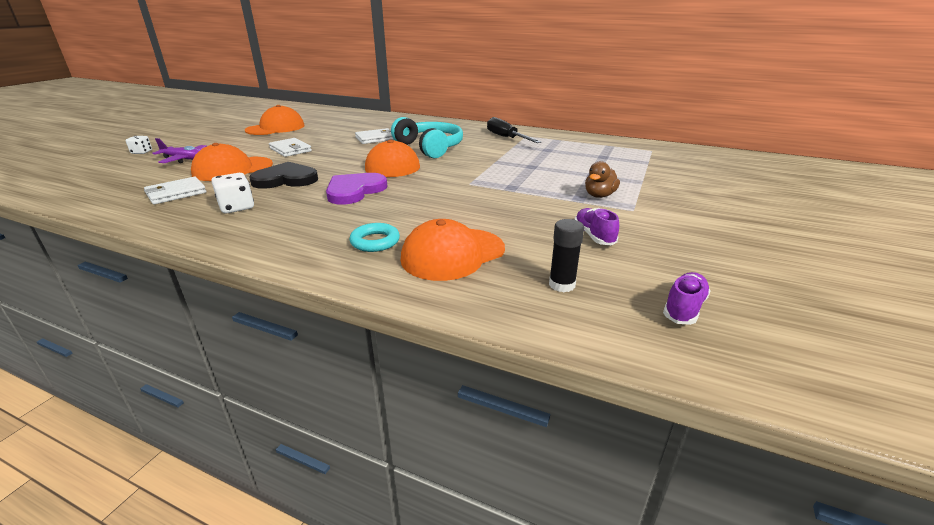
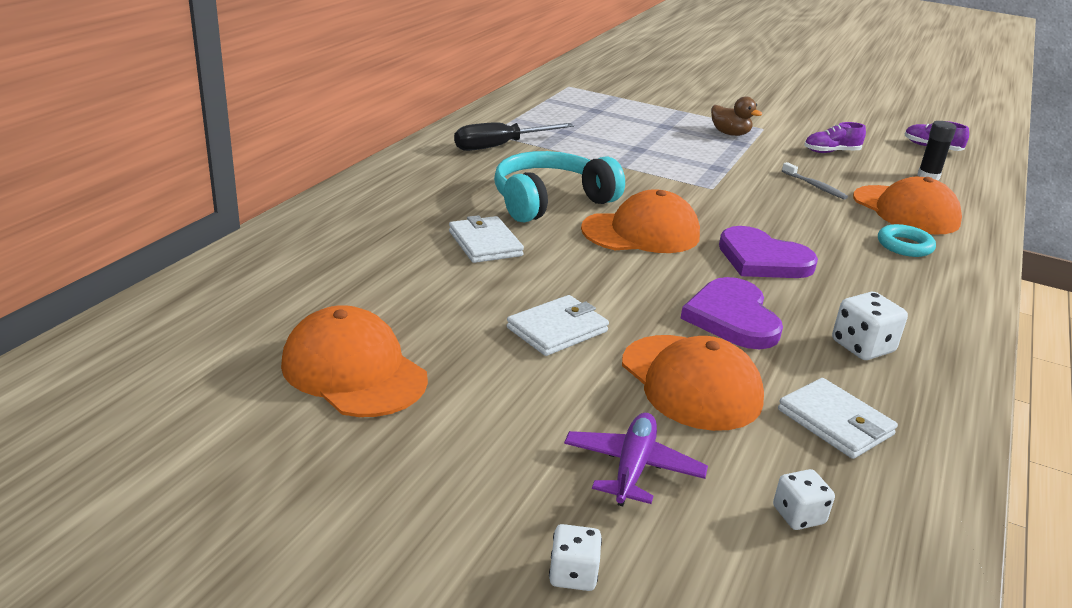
camera: 90 degrees left, 0 degrees up
black heart [249,162,318,189] -> purple heart [680,277,783,349]
none -> white dice [773,469,835,530]
none -> grey toothbrush [782,162,848,200]

